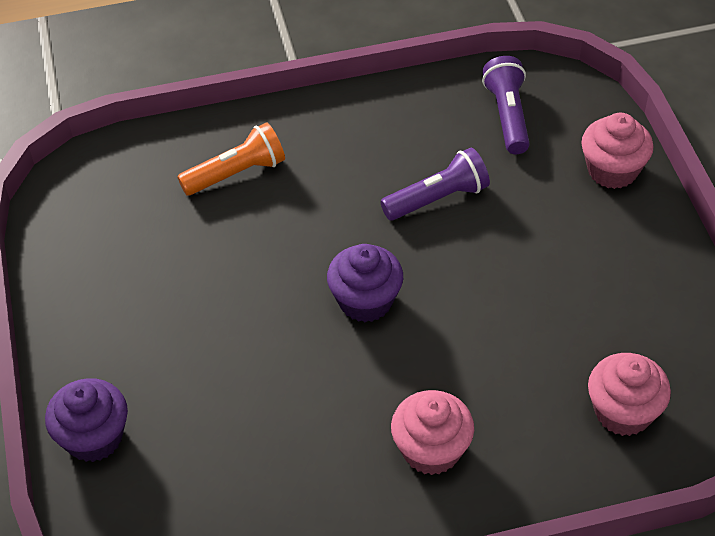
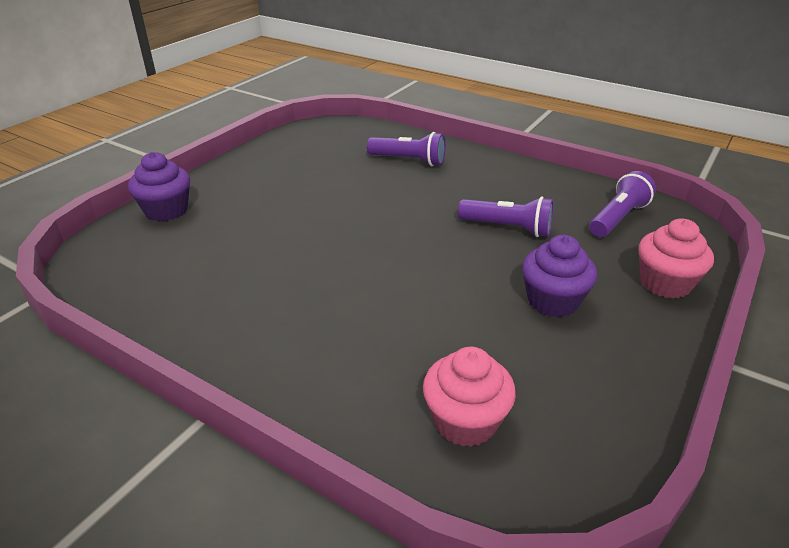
camera: 45 degrees right, 15 degrees down
orange flashlight [177,122,285,196] -> purple flashlight [367,132,446,166]
purple cupcake [327,244,403,322] -> purple cupcake moved to [522,235,597,317]
pink cupcake [391,390,474,475] -> none

